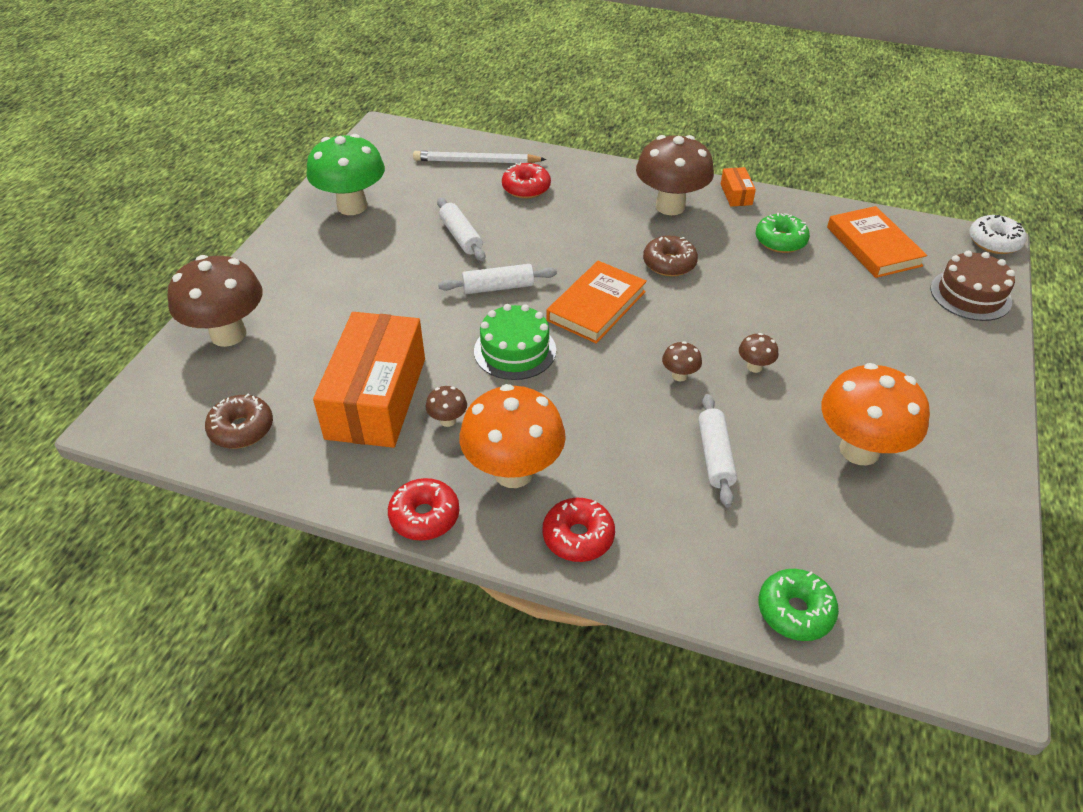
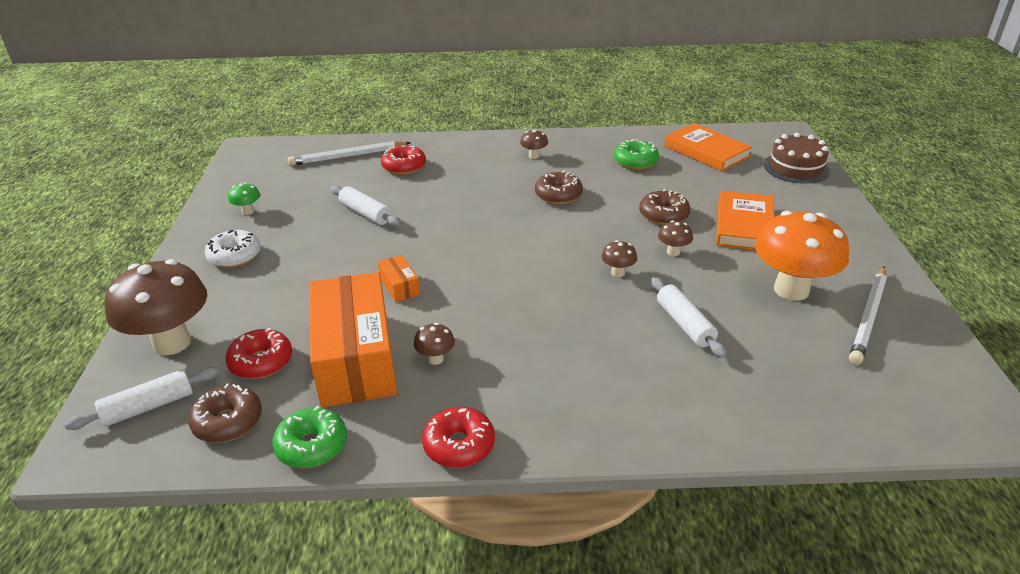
camera: 20 degrees left, 10 degrees down
green mushroom [306,134,385,215] -> green mushroom [228,182,260,215], size x0.42
white rolling pin [438,264,557,294] -> white rolling pin moved to [64,367,219,430]
orange mushroom [459,384,566,488] -> none
green cake [474,304,556,380] -> none
red donut [543,498,615,562] -> red donut moved to [226,328,292,379]
orange book [547,261,647,344] -> orange book moved to [716,191,774,250]
brown mushroom [636,135,714,215] -> brown mushroom [520,129,548,159], size x0.42
orange box [721,167,756,207] -> orange box moved to [378,255,420,302]
green donut [759,569,839,641] -> green donut moved to [272,406,347,468]
white donut [969,215,1026,254] -> white donut moved to [205,230,261,268]
none -> brown donut [639,189,690,225]
none -> white pencil [849,266,887,365]

